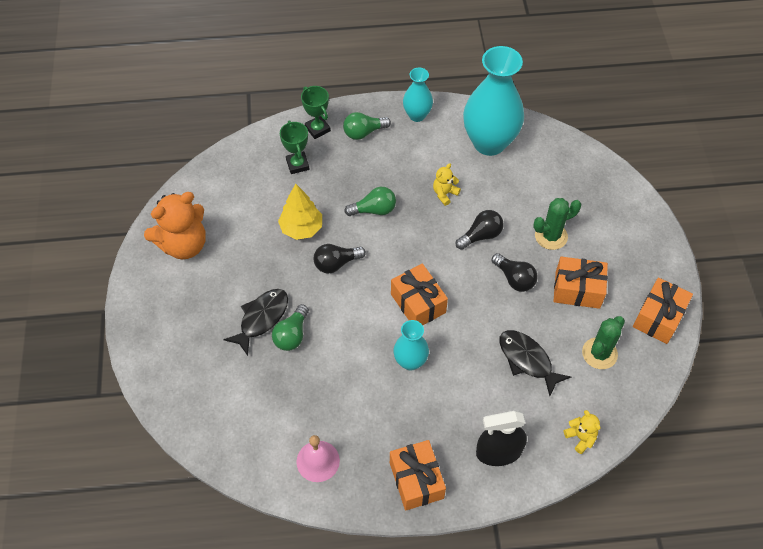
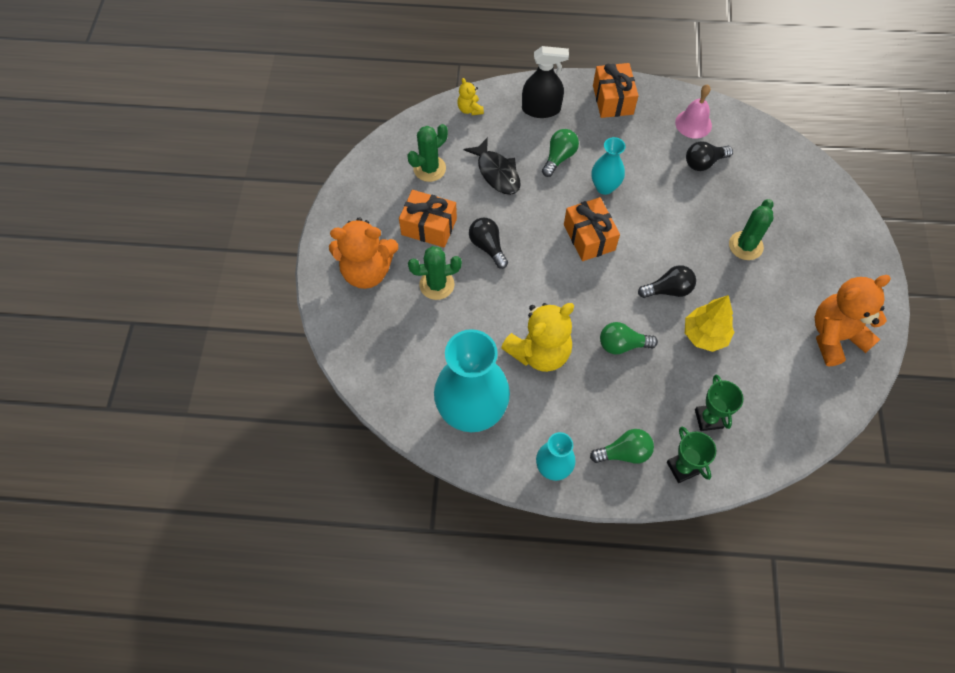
camera: 170 degrees left, 5 degrees up
black fish [223,289,288,356] -> green cactus [729,199,774,260]
green light bulb [272,304,309,351] -> green light bulb moved to [542,129,579,177]
yellow teddy bear [433,163,461,206] -> yellow teddy bear [501,303,574,372], size x2.14
black light bulb [456,210,504,250] -> black light bulb moved to [686,141,733,171]
orange gift [633,277,693,344] -> none
none -> orange teddy bear [329,217,398,289]

